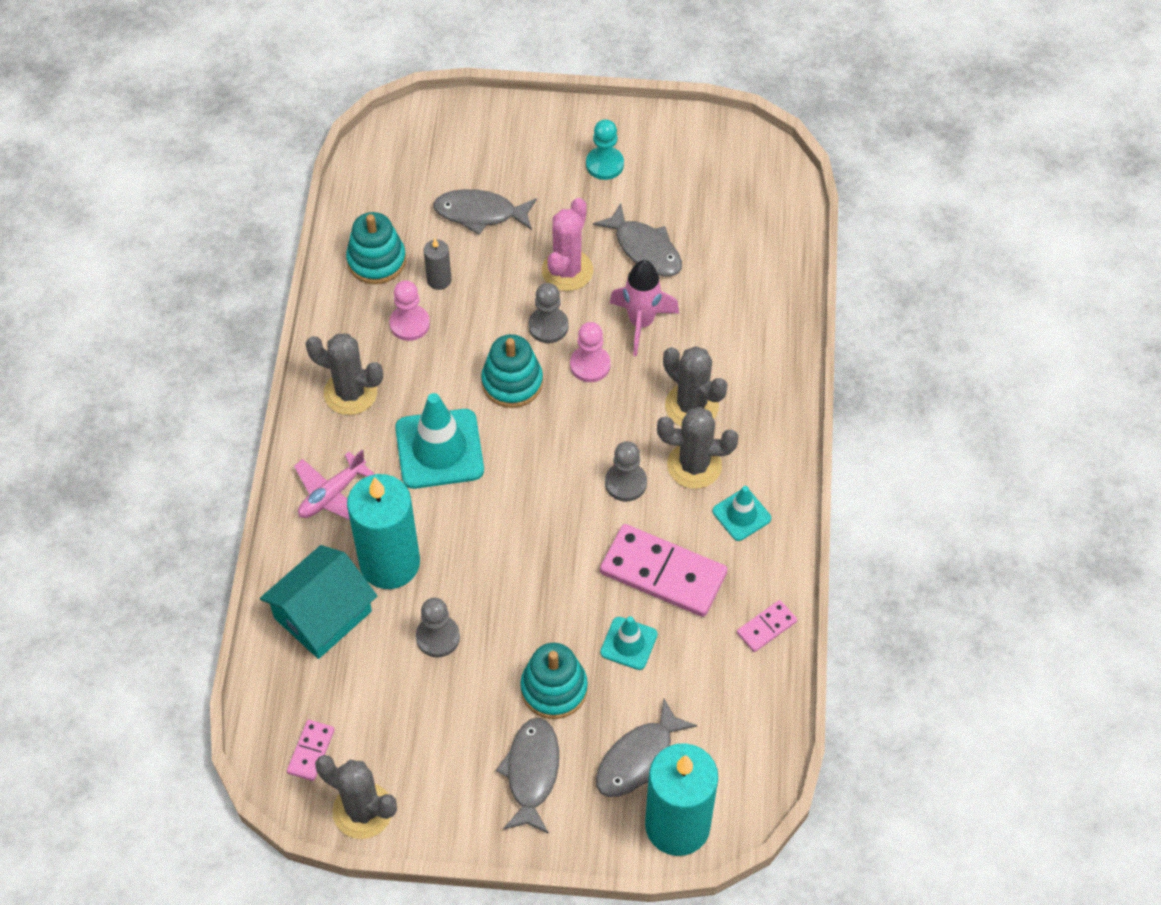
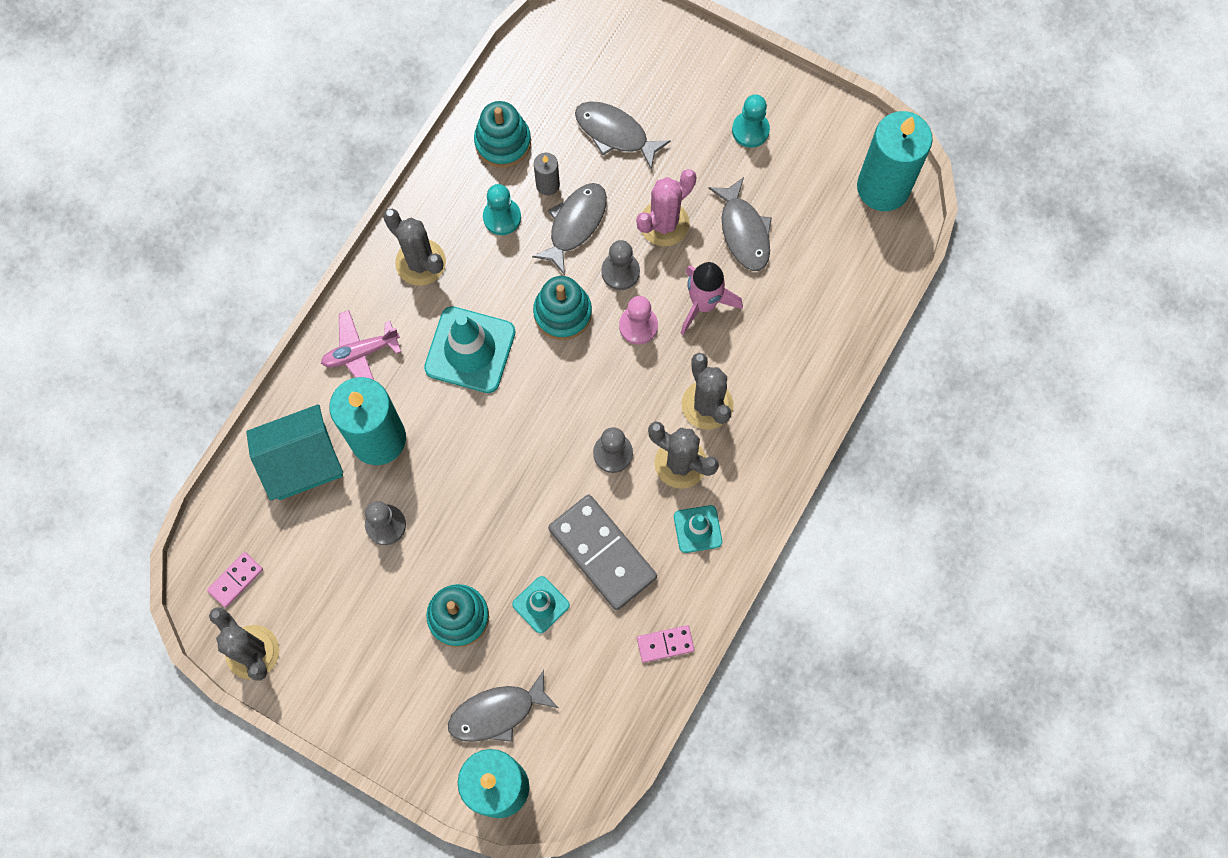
camera: 25 degrees right, 15 degrees up
pink pawn [390,281,430,341] -> turquoise pawn [483,184,521,235]
grey fish [496,717,559,834] -> grey fish moved to [532,183,607,275]
pink domino [600,524,727,617] -> grey domino [548,495,657,610]
none -> turquoise candle [857,111,933,211]

